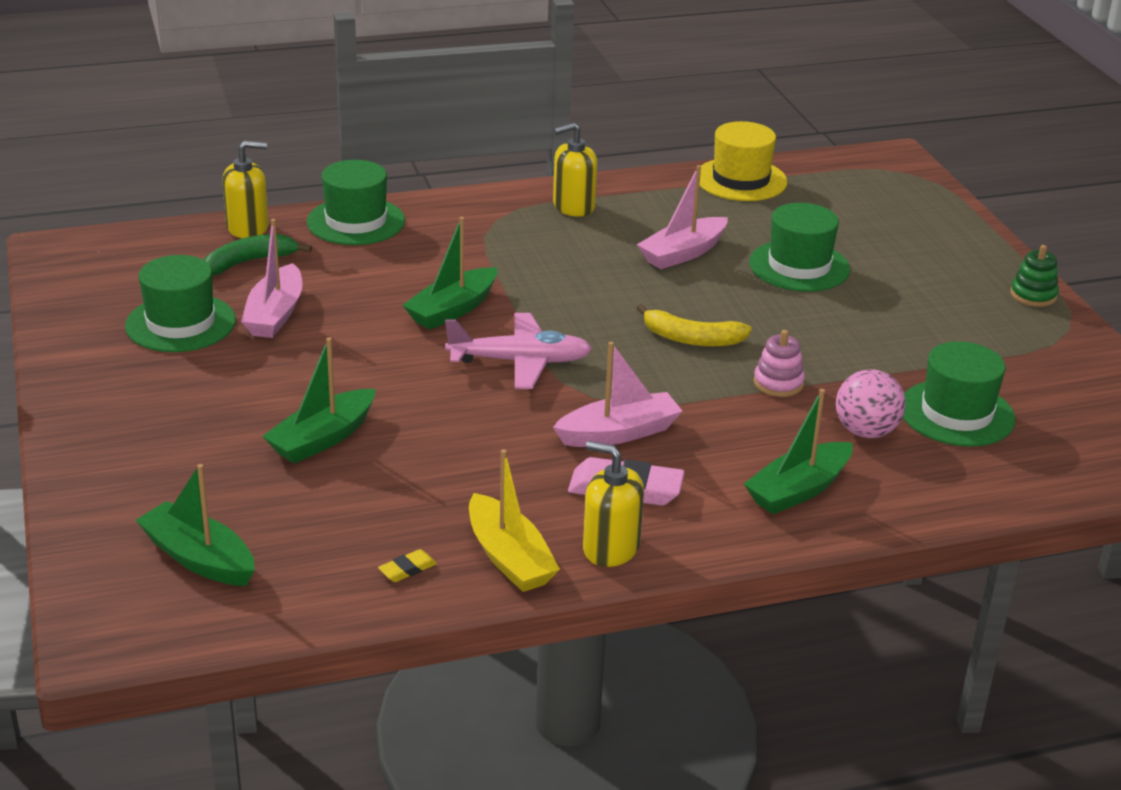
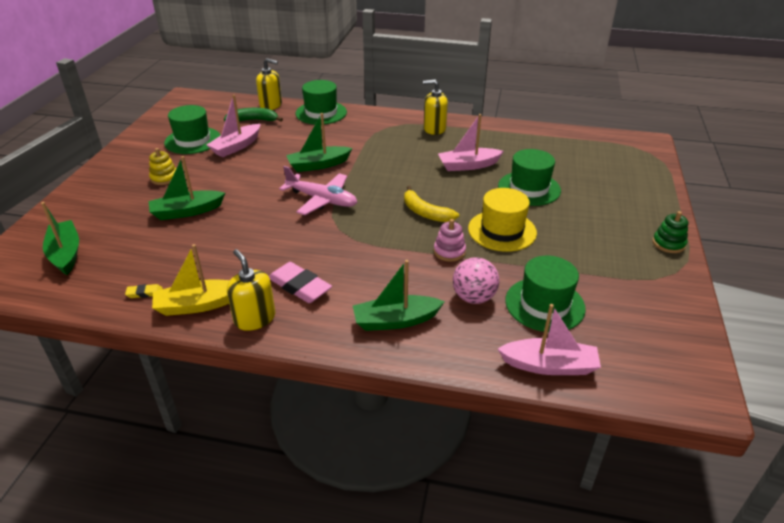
camera: 30 degrees right, 5 degrees up
yellow boat [469,449,560,592] -> yellow boat turned 75 degrees clockwise [152,244,230,316]
pink boat [553,342,682,447] -> pink boat moved to [498,304,601,375]
yellow hat [699,121,788,201] -> yellow hat moved to [468,188,537,252]
none -> yellow stacking toy [149,148,176,185]

